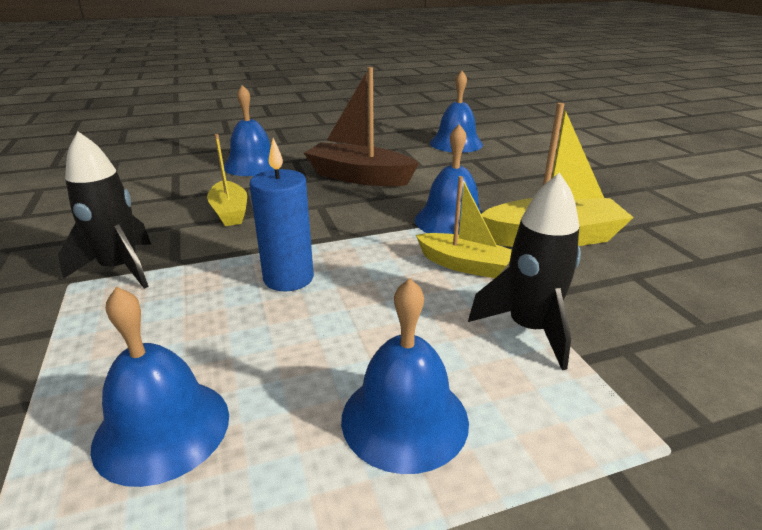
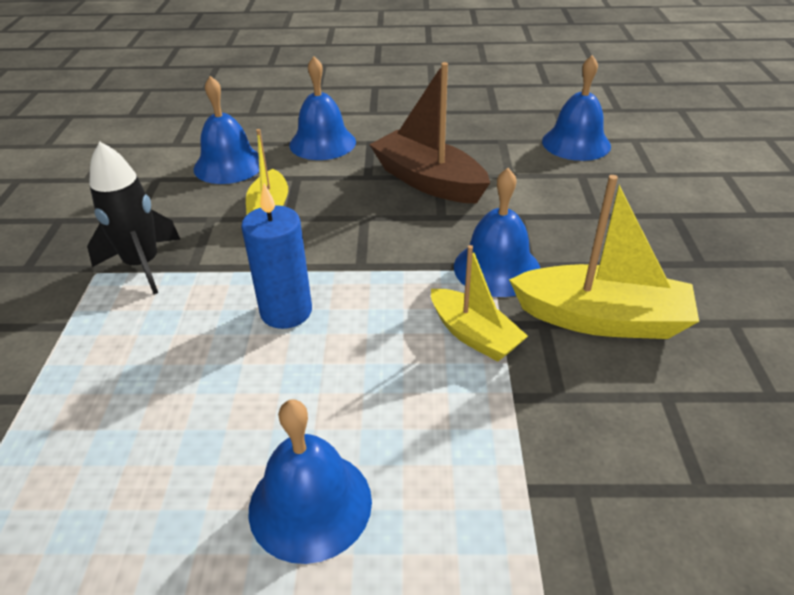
camera: 20 degrees right, 10 degrees up
blue bell [91,287,229,487] -> blue bell moved to [194,76,259,184]
black rocket [468,173,581,370] -> none

